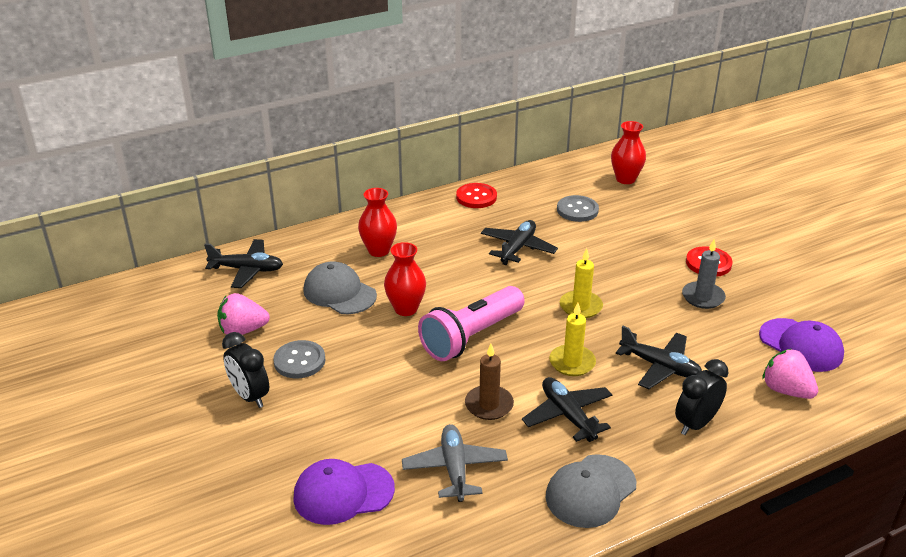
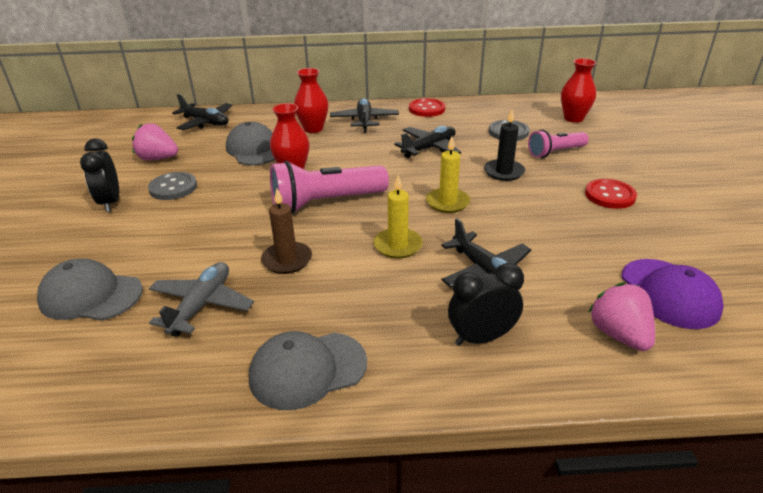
camera: 25 degrees right, 0 degrees up
purple cap [293,459,395,525] -> grey cap [37,259,143,321]
black plane [522,377,612,442] -> black plane moved to [330,98,399,133]
grey candle [682,239,726,309] -> none
none -> black candle [484,109,525,181]
none -> pink flashlight [528,130,589,158]

